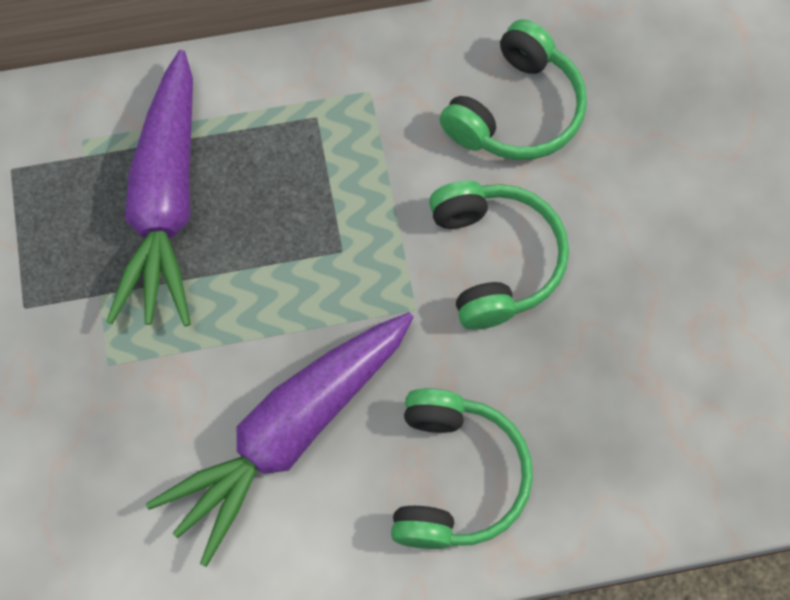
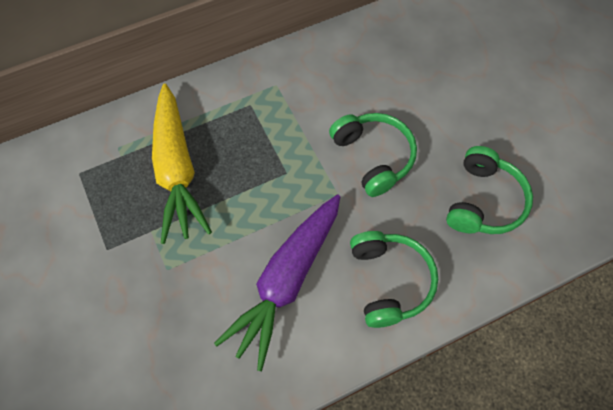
camera: 15 degrees left, 5 degrees down
purple carrot [106,50,193,326] -> yellow carrot [152,84,212,244]
green headphones [440,19,587,160] -> green headphones moved to [446,146,533,234]

